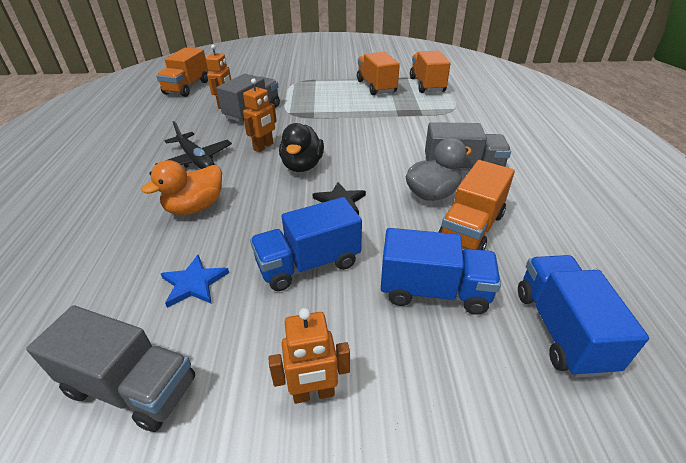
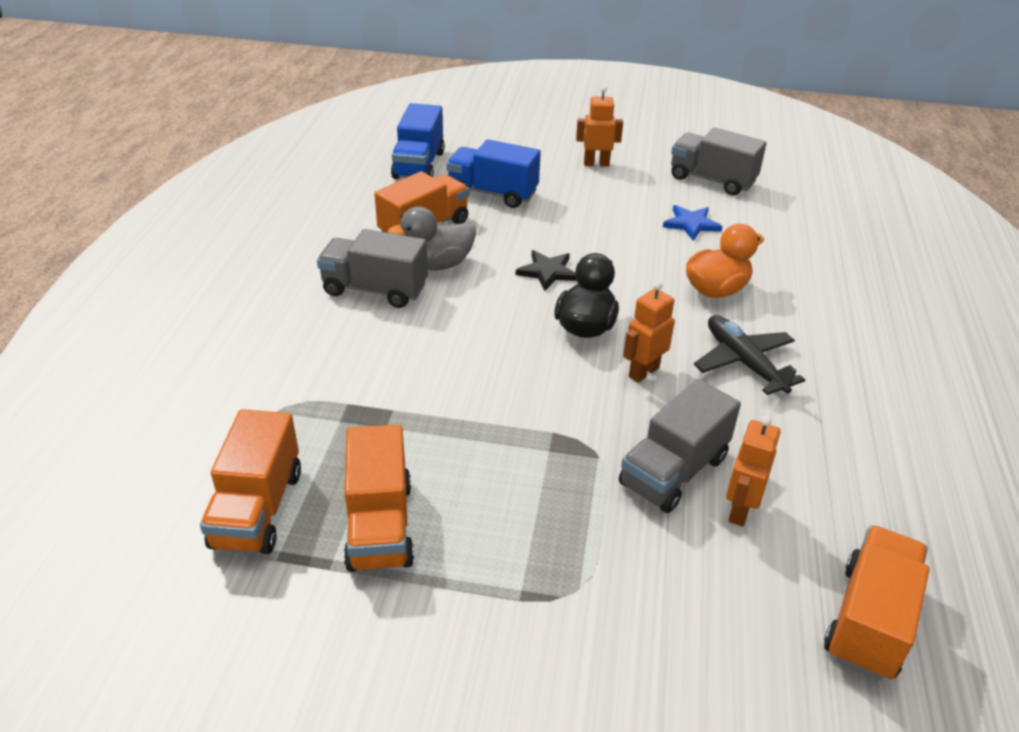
camera: 170 degrees left, 0 degrees up
blue truck [250,197,362,291] -> none

